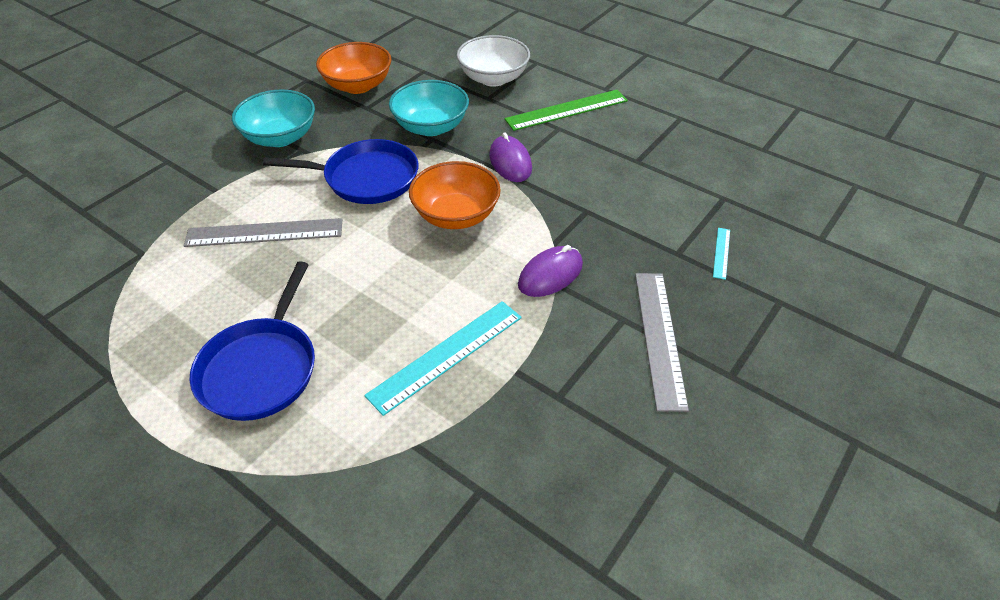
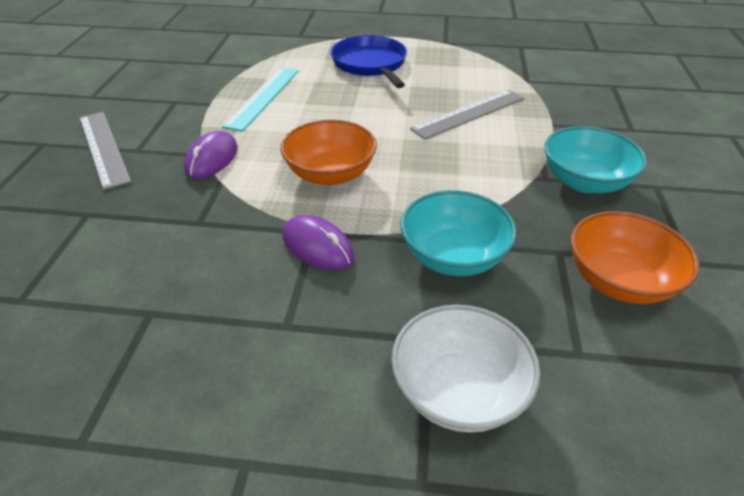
camera: 150 degrees right, 5 degrees down
blue pan [263,139,419,204] -> none
green ruler [505,90,628,131] -> none
turquoise ruler [713,228,730,280] -> none

